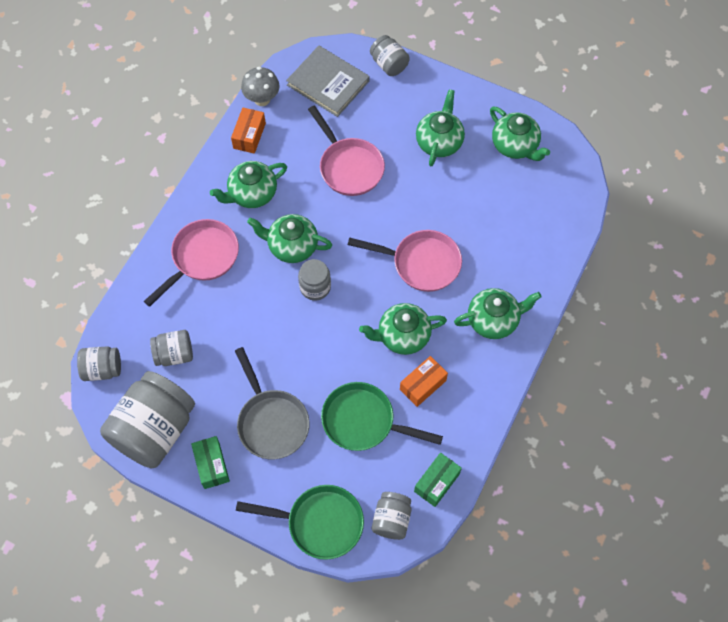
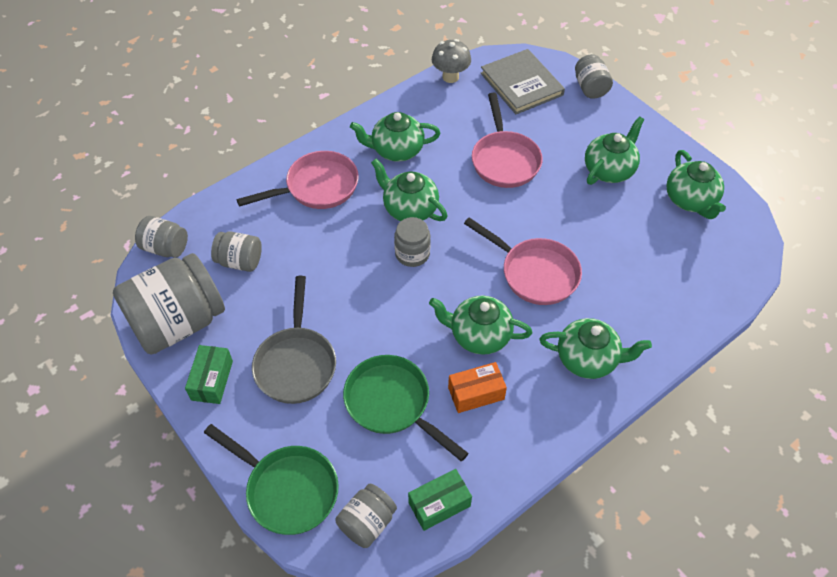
camera: 25 degrees right, 10 degrees down
orange box [231,108,266,154] -> none

